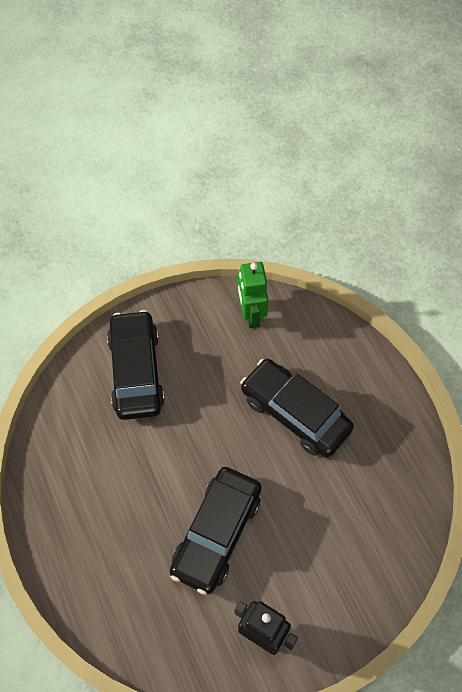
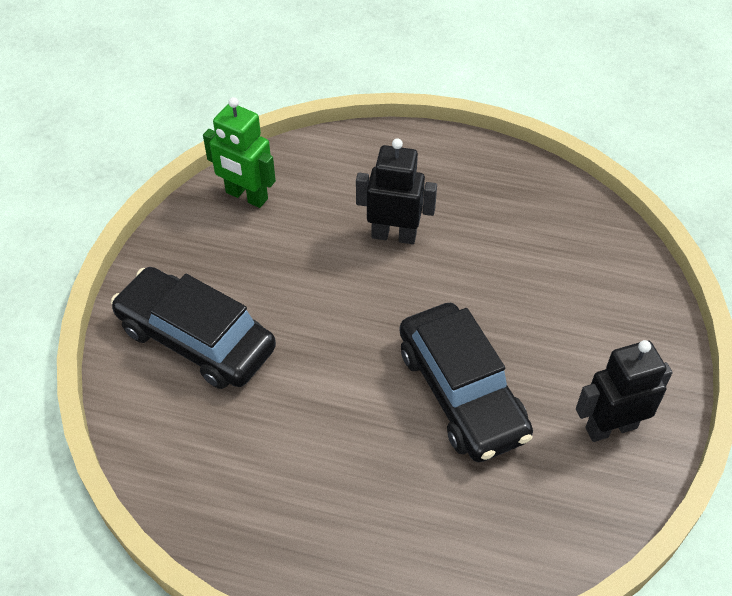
camera: 50 degrees left, 10 degrees down
black car [240,359,354,457] -> black robot [356,138,437,244]

